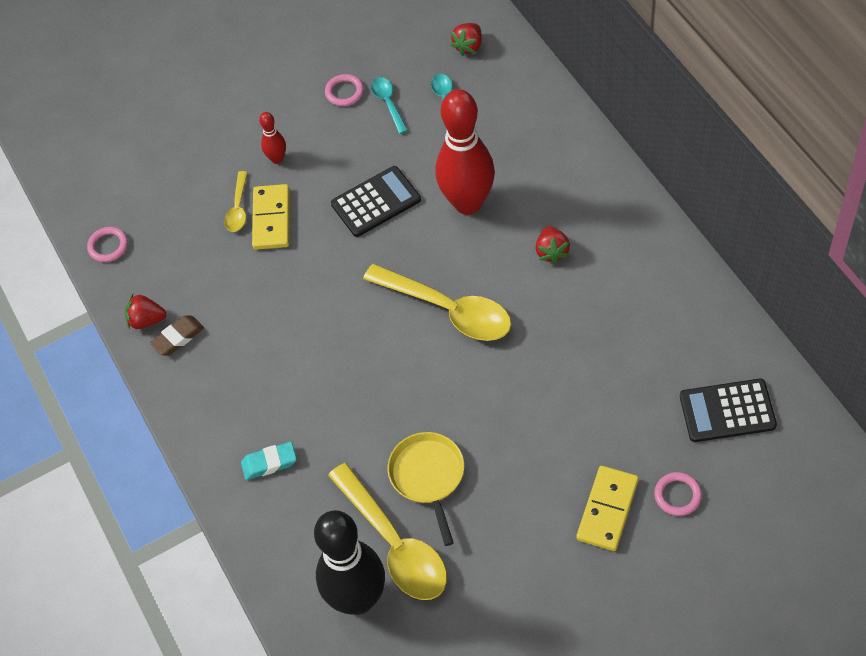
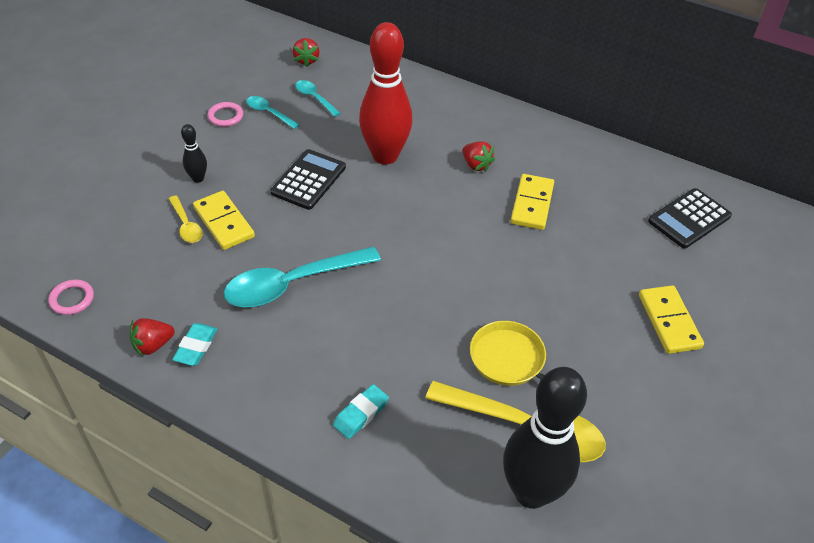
camera: 40 degrees left, 10 degrees down
brown eraser [150,315,204,355] -> turquoise eraser [172,323,217,366]
red bowling pin [259,112,286,164] -> black bowling pin [181,124,207,183]
yellow spoon [363,264,511,341] -> none
pink ring [654,472,702,516] -> none
none -> turquoise spoon [224,247,381,307]
none -> yellow domino [511,174,554,230]

